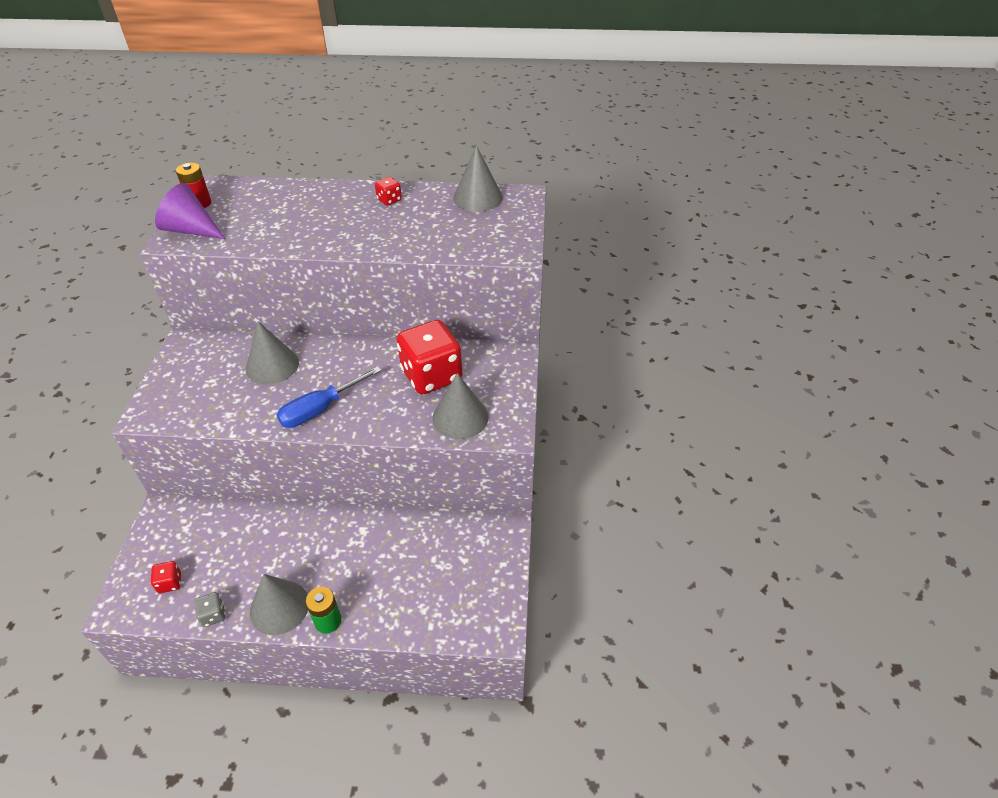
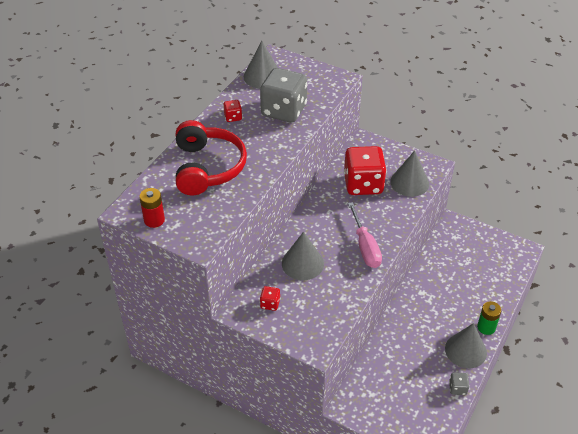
camera: 65 degrees left, 0 degrees up
red dice [150,561,181,593] -> red dice moved to [260,286,280,311]
purple cone [155,183,225,239] -> none
blue screwdriver [277,366,382,428] -> pink screwdriver [348,202,382,268]
none -> red headphones [176,120,247,195]
none -> grey dice [260,68,307,123]

